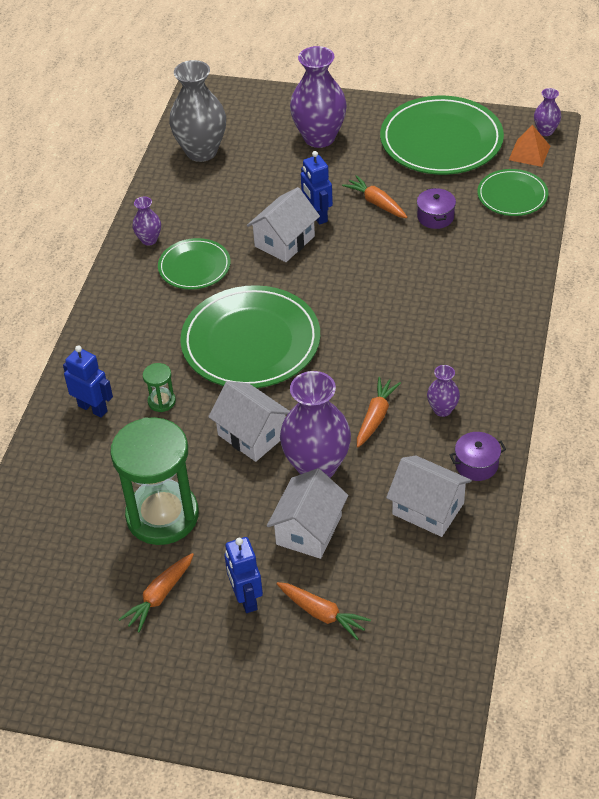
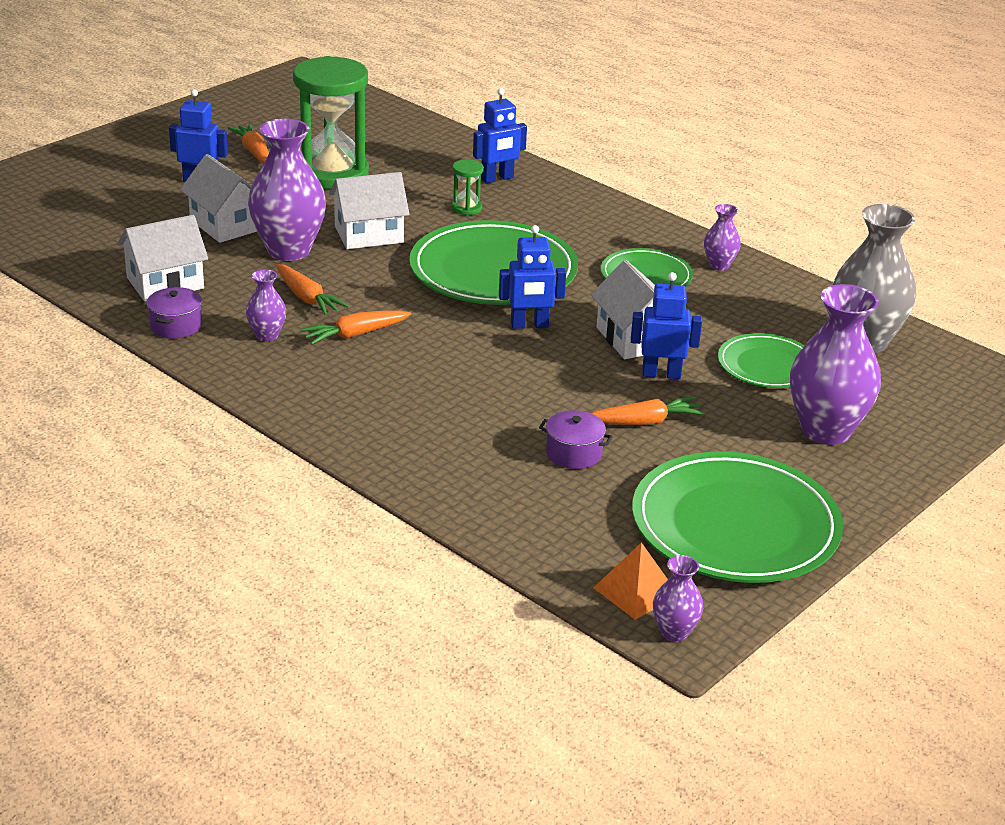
camera: 115 degrees right, 15 degrees down
orange carrot [277,582,371,640] -> orange carrot moved to [300,311,411,345]
green plate [477,169,548,216] -> green plate moved to [718,333,804,388]
none -> blue robot [499,225,566,329]

